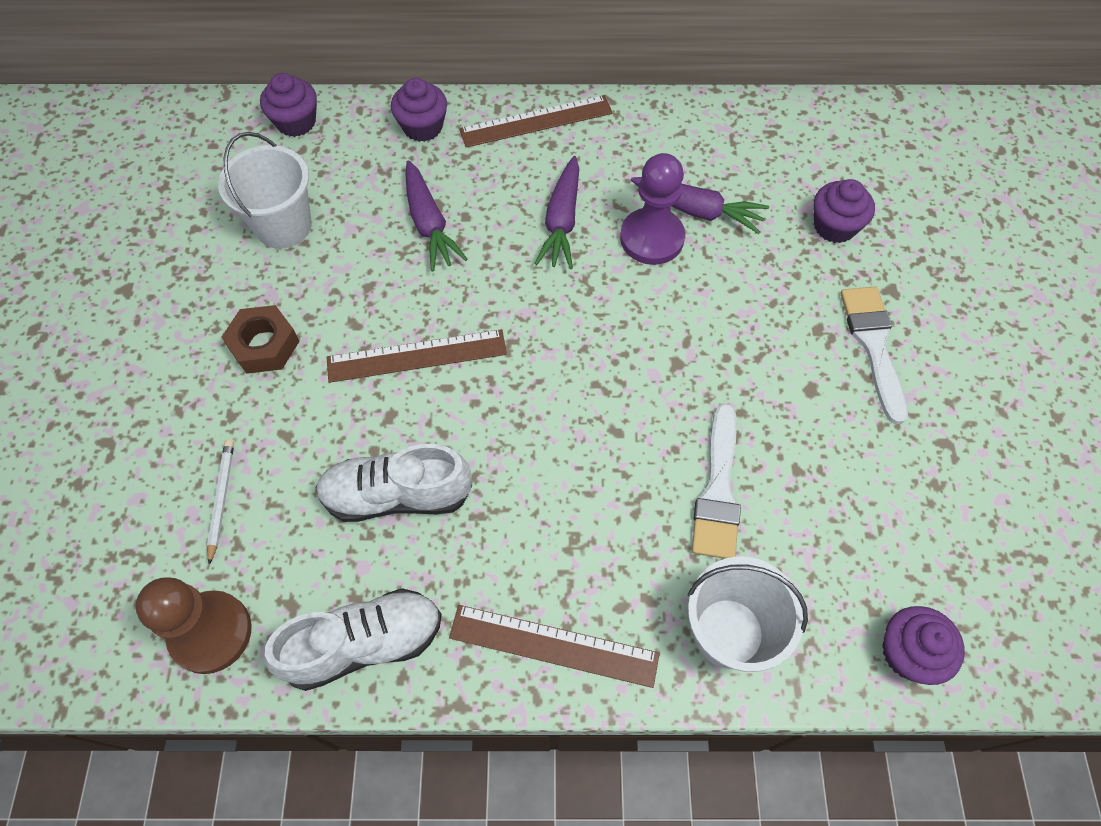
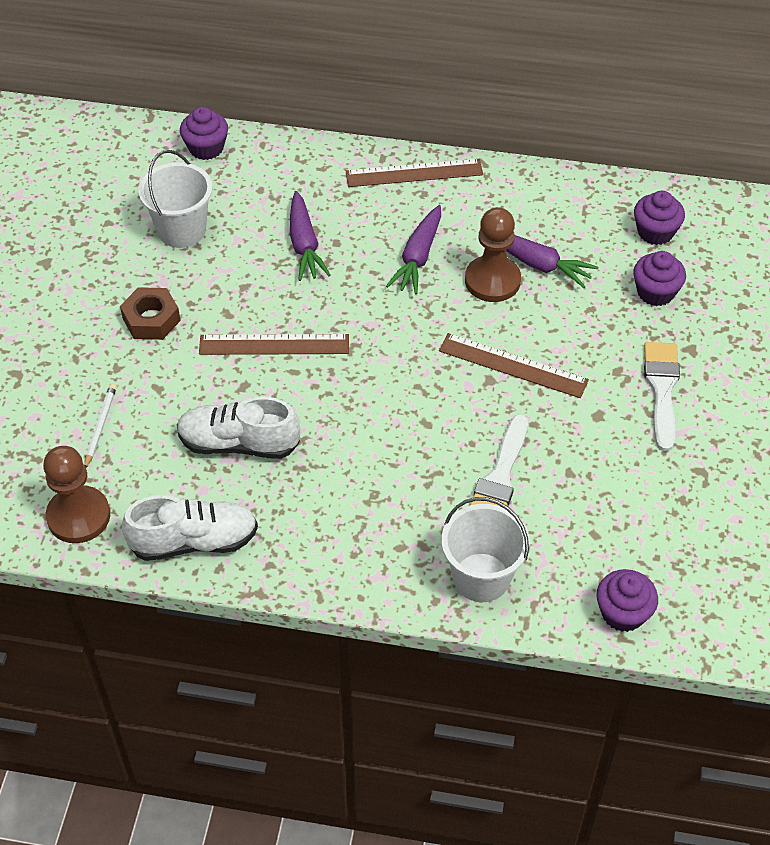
camera: 10 degrees right, 10 degrees down
purple cupcake [391,78,447,142] -> purple cupcake moved to [634,191,685,245]
brown ruler [449,605,660,688] -> brown ruler moved to [439,333,589,398]
purple pawn [620,153,685,265] -> brown pawn [465,207,521,302]

